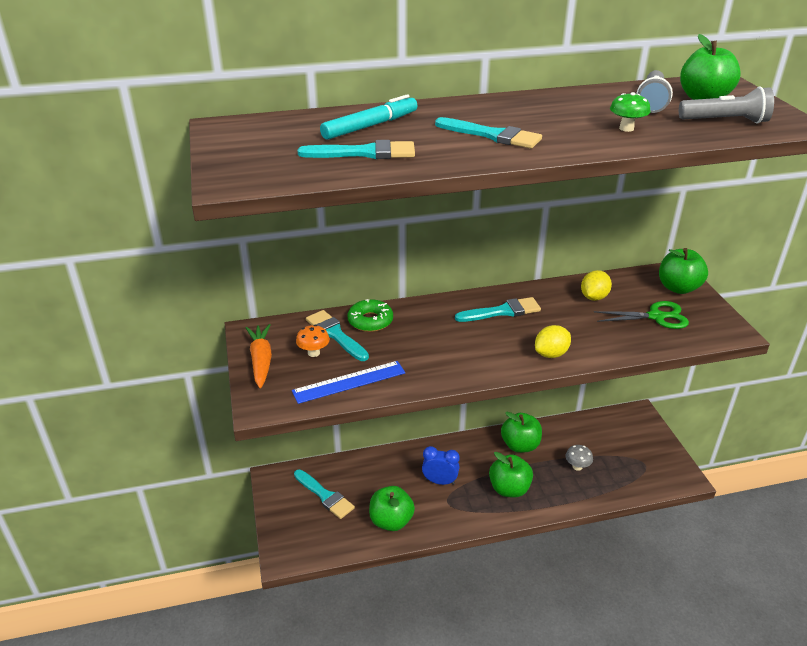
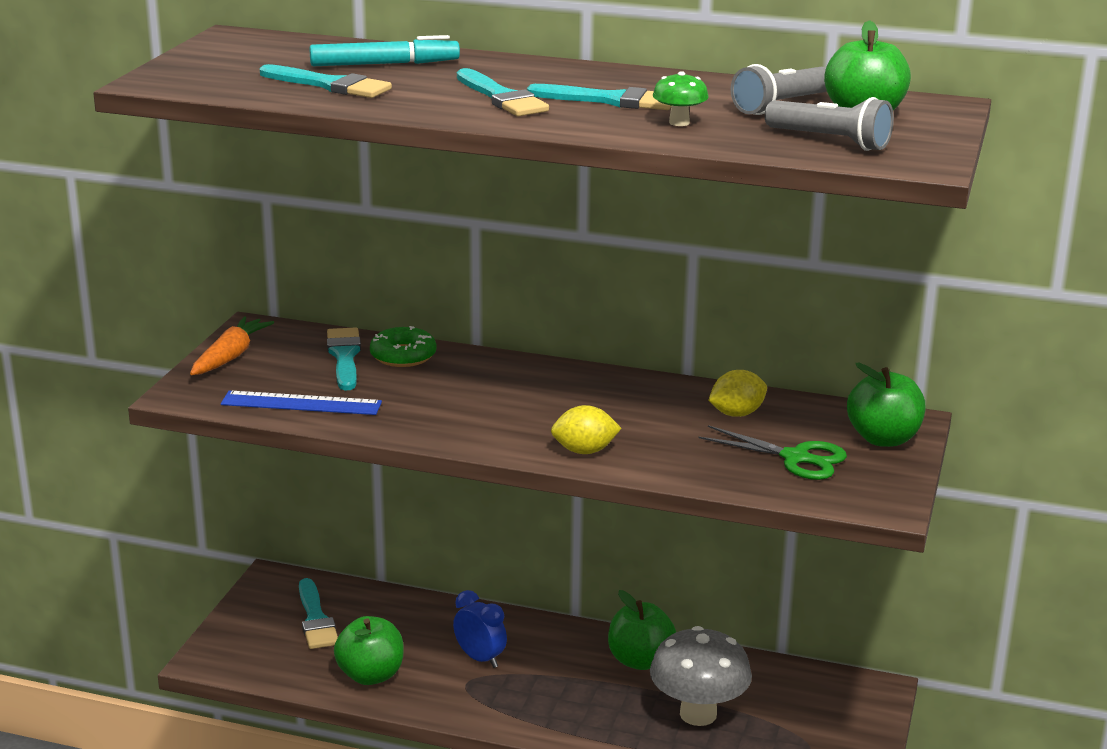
camera: 30 degrees right, 10 degrees down
orange mushroom [296,325,330,357] -> none
turquoise brush [455,297,541,322] -> turquoise brush moved to [527,84,672,110]
green apple [489,452,533,498] -> none
grey mushroom [565,445,593,471] -> grey mushroom [650,626,752,726], size x2.17

